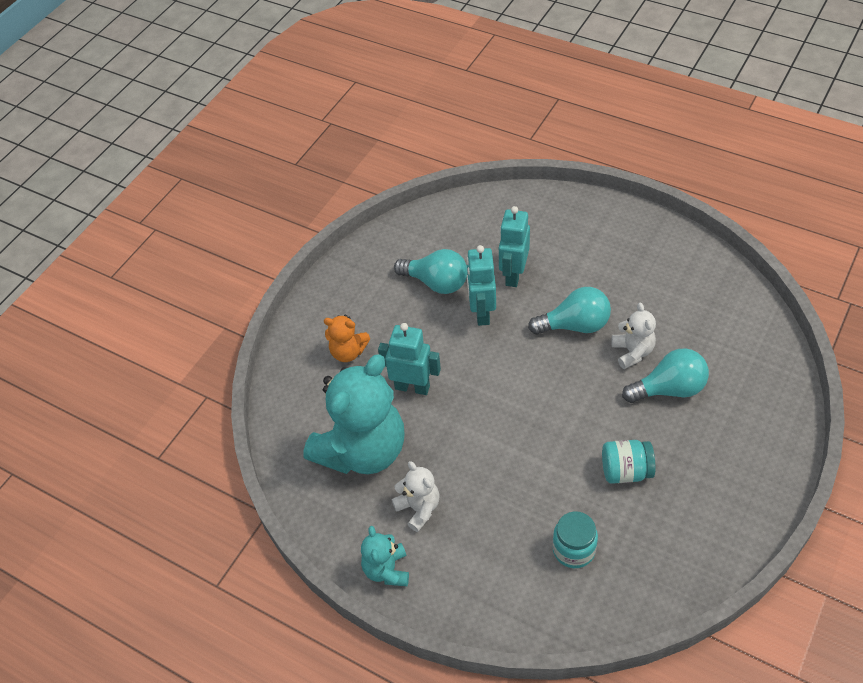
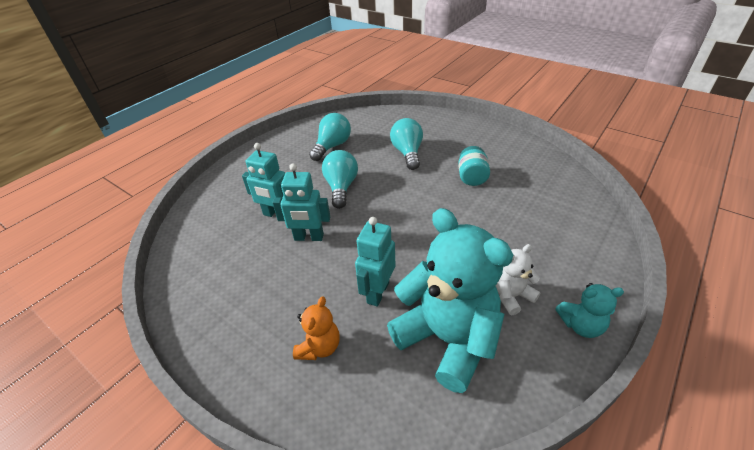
camera: 85 degrees left, 10 degrees down
turquoise light bulb [394,249,467,294] -> turquoise light bulb moved to [309,113,351,161]
turquoise jar [552,511,598,568] -> none
white teddy bear [611,302,656,369] -> none

